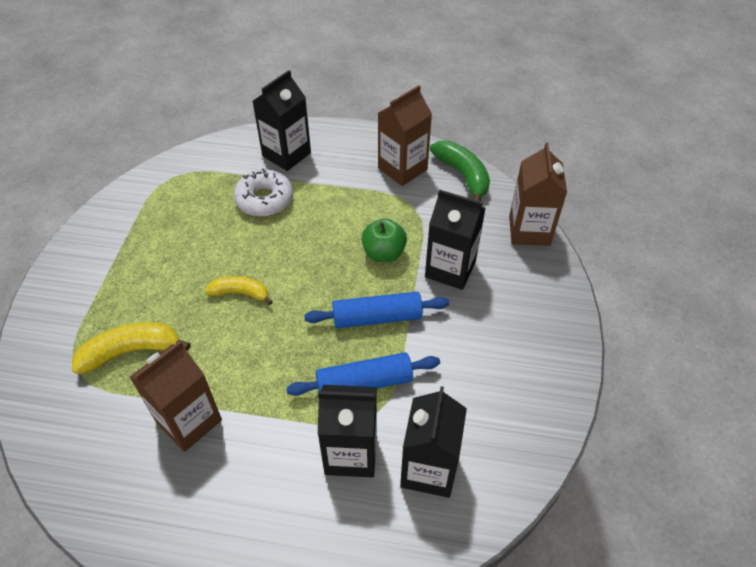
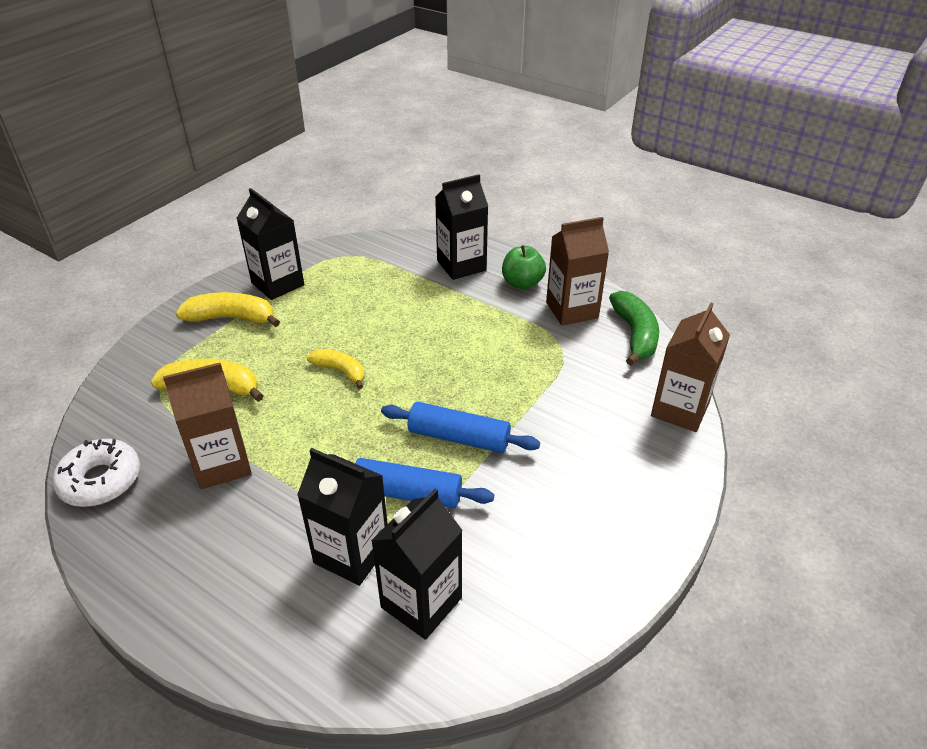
camera: 25 degrees right, 10 degrees down
white donut [233,168,293,217] -> white donut moved to [52,439,140,507]
green apple [362,218,407,262] -> green apple moved to [502,245,546,289]
black carton [425,189,486,290] -> black carton moved to [237,188,304,300]
none -> yellow banana [176,292,280,327]

